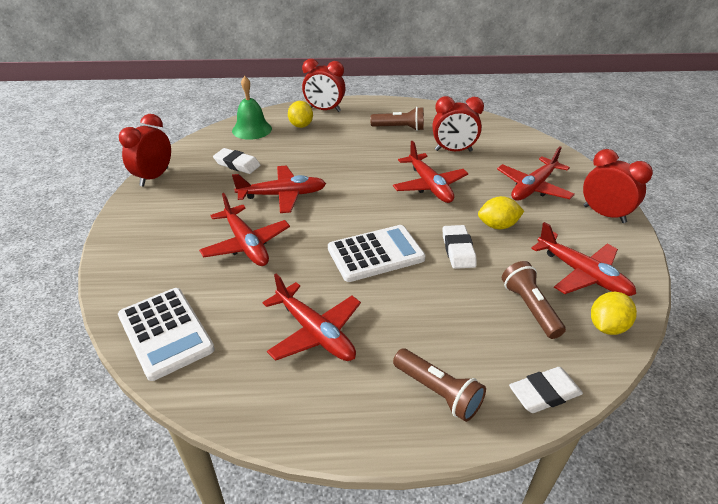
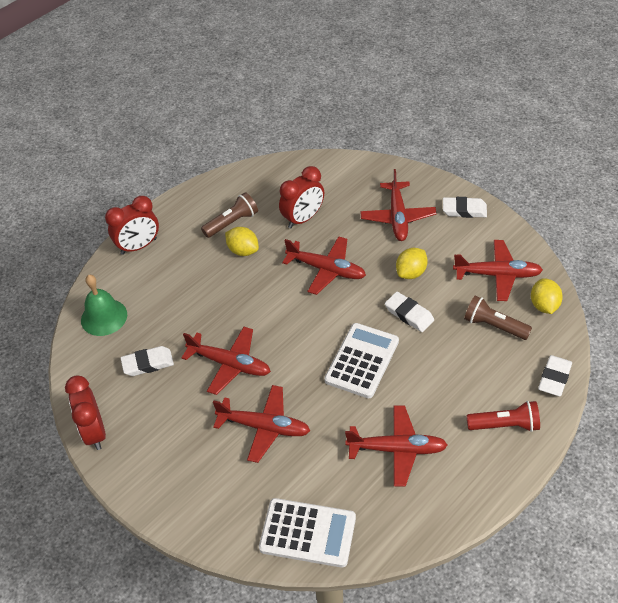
camera: 40 degrees left, 10 degrees up
red plane [232,166,326,213] -> red plane turned 75 degrees clockwise [182,327,271,395]
yellow lemon [288,101,313,128] -> yellow lemon moved to [225,227,259,256]
brown flashlight [393,349,486,422] -> red flashlight [466,401,540,432]
red clock [583,149,653,223] -> white eraser [443,197,487,218]

